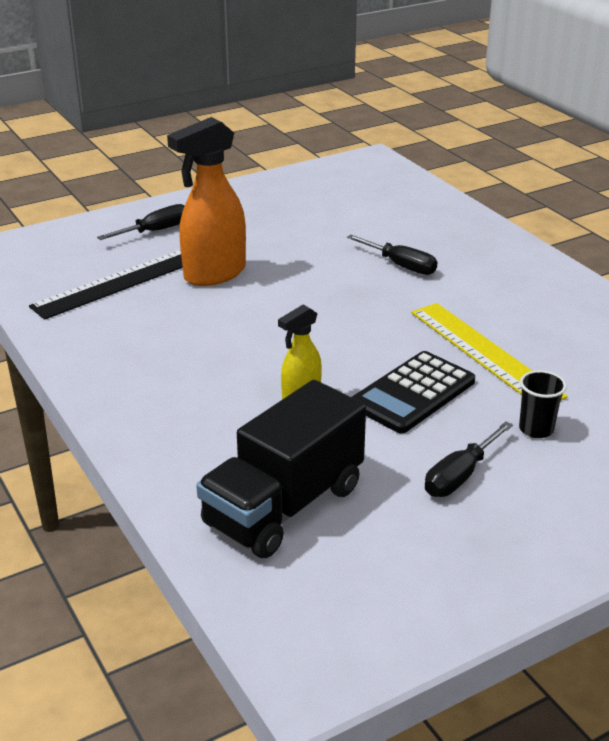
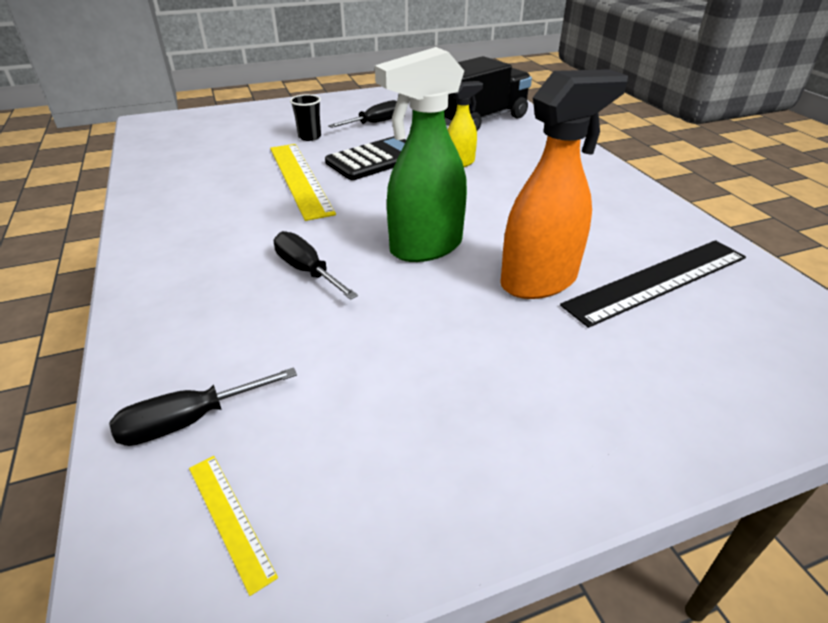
camera: 170 degrees left, 5 degrees up
black screwdriver [97,204,185,240] -> black screwdriver moved to [109,367,297,446]
none -> yellow ruler [189,456,278,596]
none -> green spray bottle [375,47,467,262]

